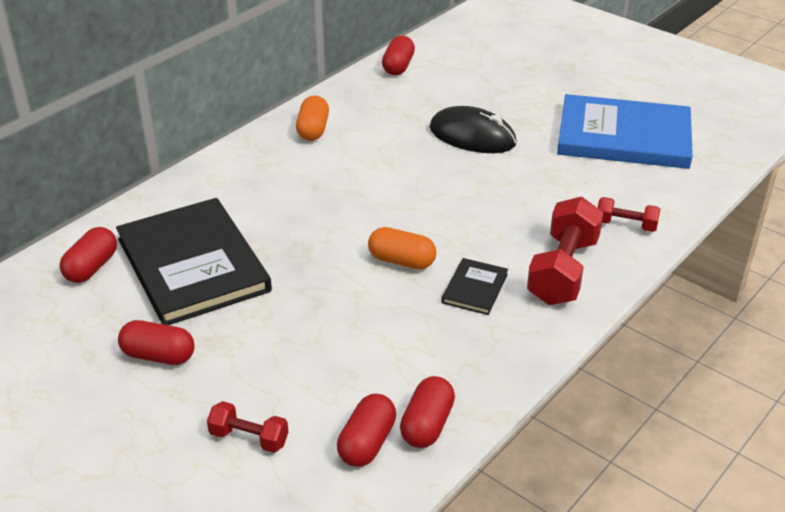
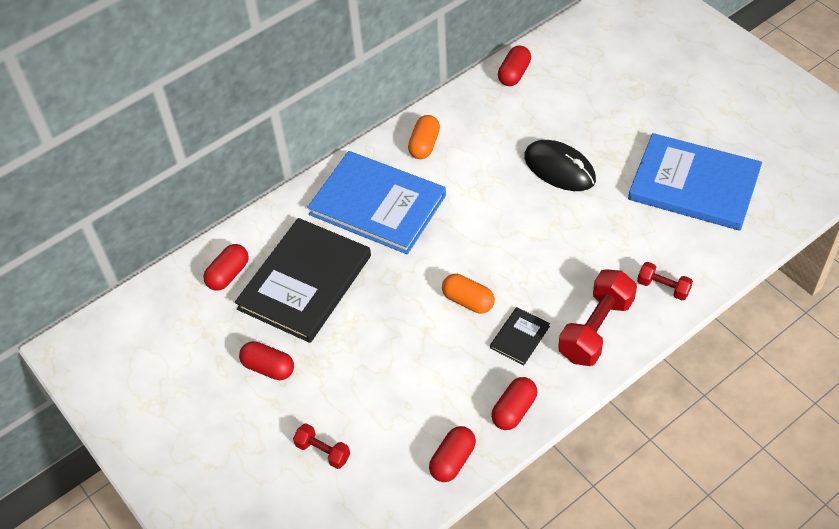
camera: 15 degrees right, 15 degrees up
black book [116,198,272,325] -> black book turned 45 degrees clockwise [235,218,371,343]
red capsule [337,394,396,467] -> red capsule moved to [491,377,537,430]
none -> blue book [307,151,446,254]

